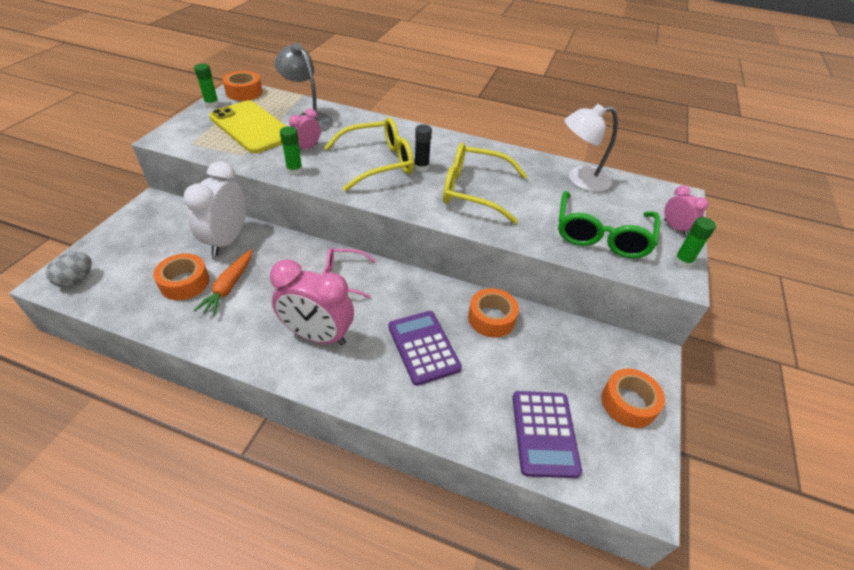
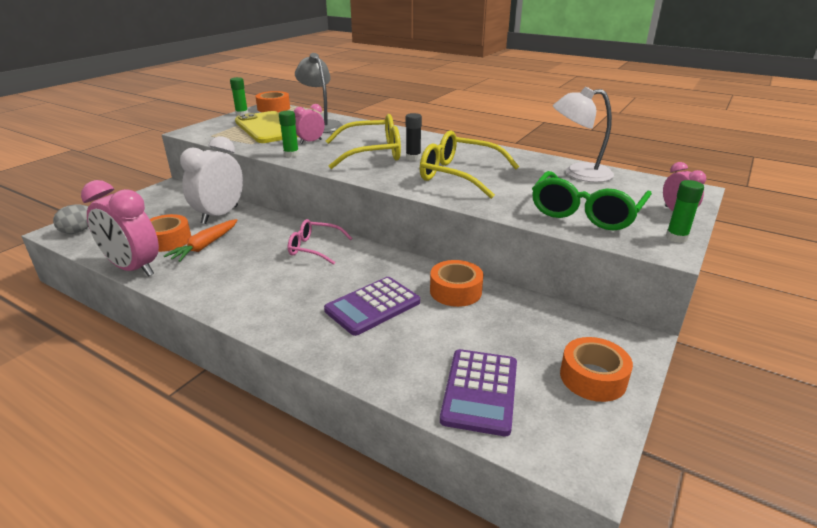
camera: 15 degrees right, 15 degrees down
pink clock [270,259,354,345] -> pink clock moved to [81,180,159,277]
purple calculator [388,311,462,386] -> purple calculator turned 120 degrees counterclockwise [324,277,420,336]

